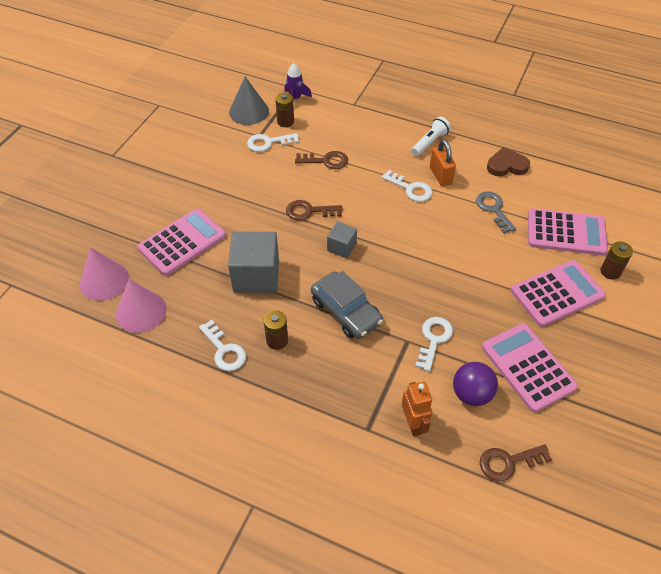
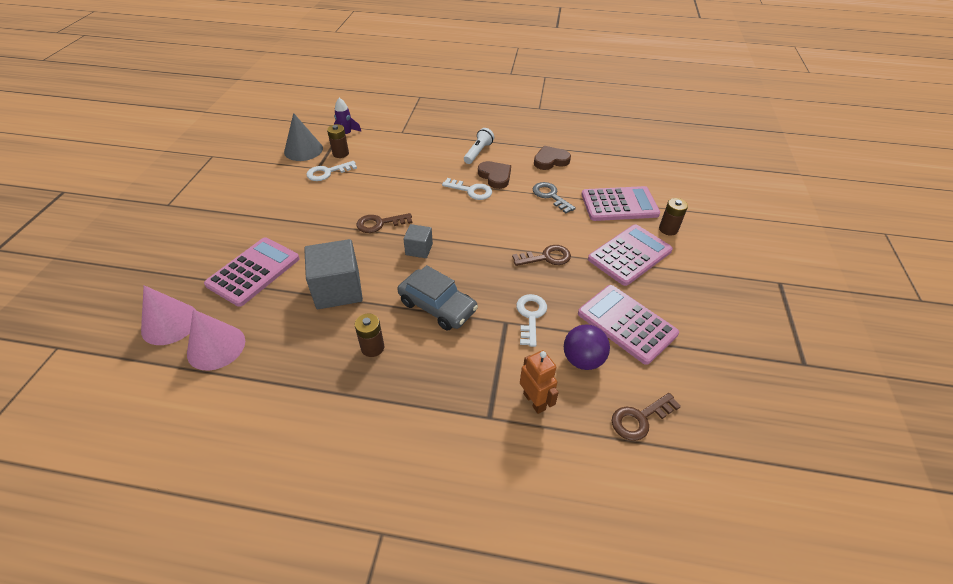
camera: 15 degrees left, 5 degrees down
white key [199,320,246,371] -> none
brown key [295,151,348,169] -> brown key moved to [512,245,571,266]
orange padlock [430,139,456,186] -> brown heart [478,161,511,189]

